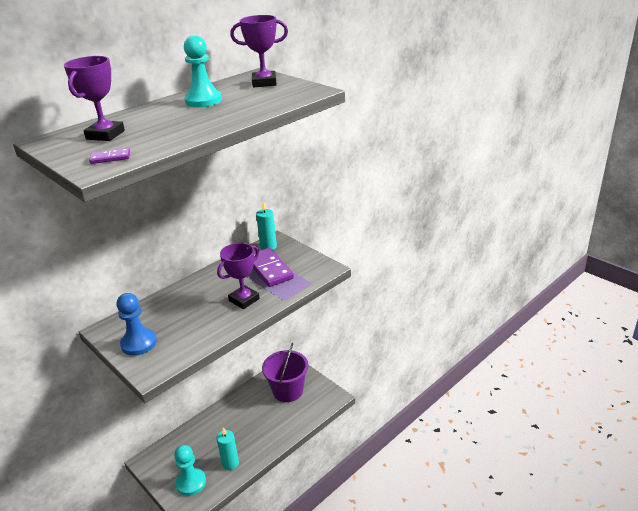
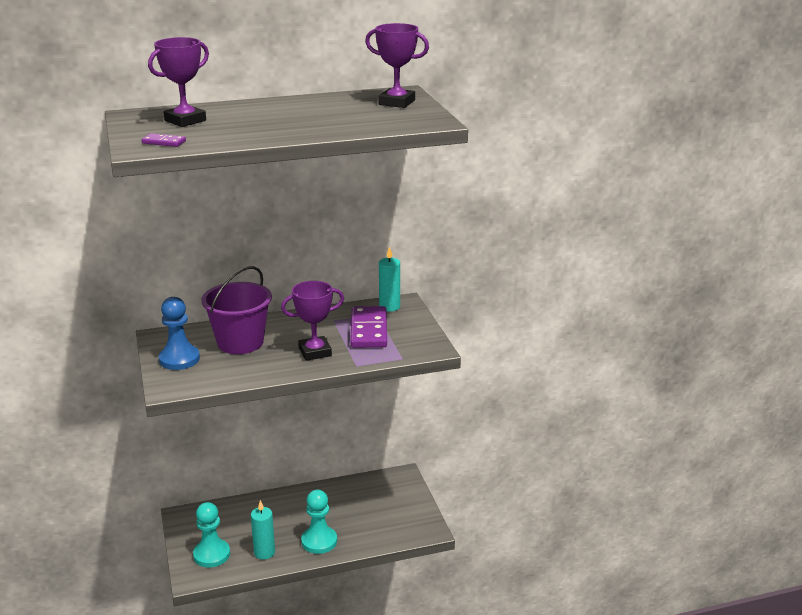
camera: 25 degrees right, 5 degrees down
turquoise pawn [184,35,222,107] -> turquoise pawn moved to [301,490,337,554]
purple bucket [262,343,308,402] -> purple bucket moved to [201,266,272,354]

